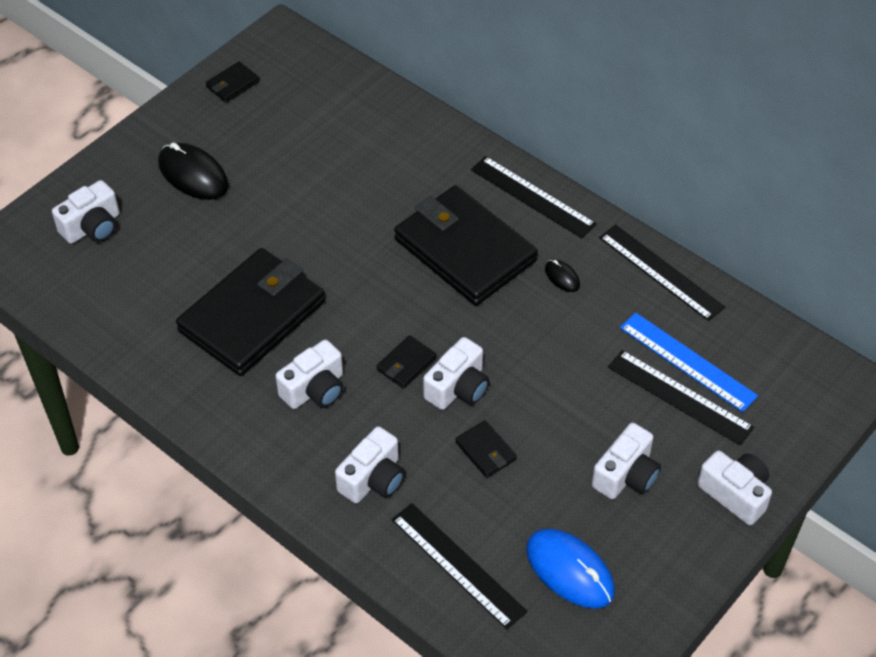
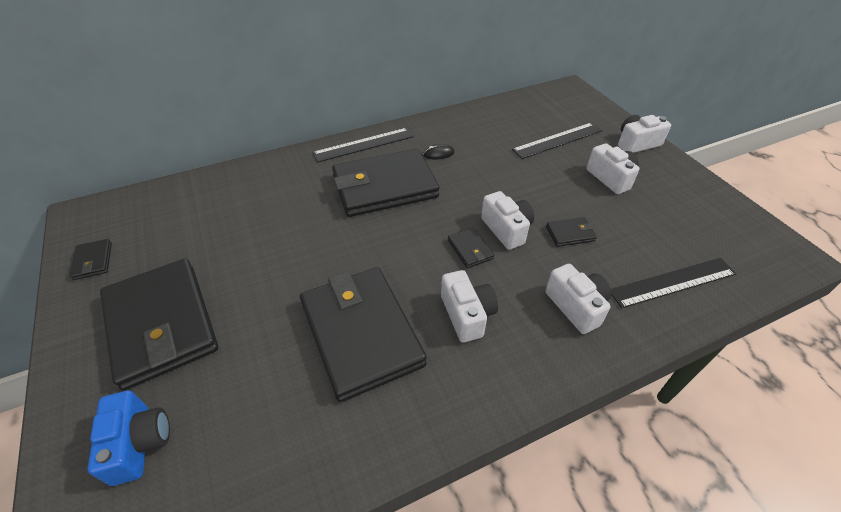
camera: 65 degrees left, 5 degrees down
white camera [52,180,119,244] -> blue camera [87,391,170,486]
black mouse [158,142,229,200] -> black wallet [100,258,218,391]
blue mouse [526,529,615,609] -> none
black ruler [599,225,725,321] -> none
blue ruler [620,312,758,412] -> none

